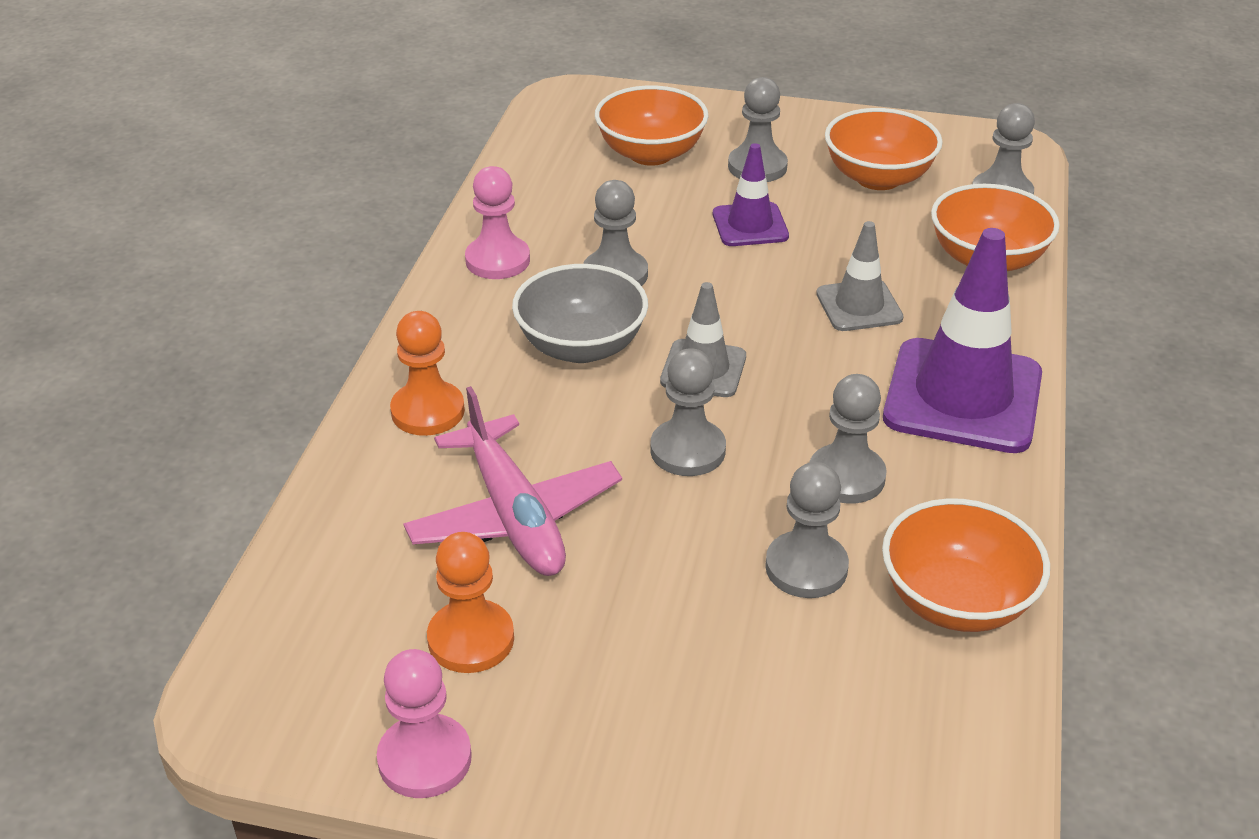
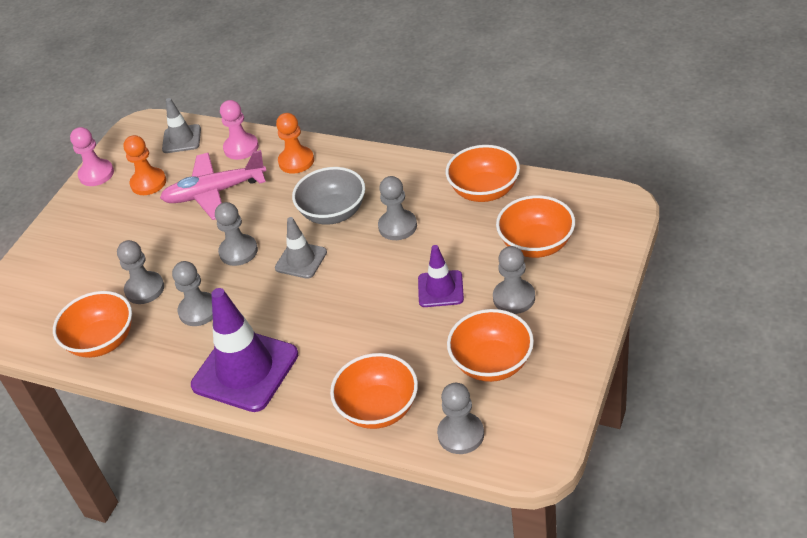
camera: 105 degrees right, 5 degrees up
pink pawn [465,166,530,279] -> pink pawn moved to [220,100,259,160]
grey traffic cone [816,221,904,331] -> grey traffic cone moved to [162,98,201,153]
none -> orange bowl [446,145,520,202]

